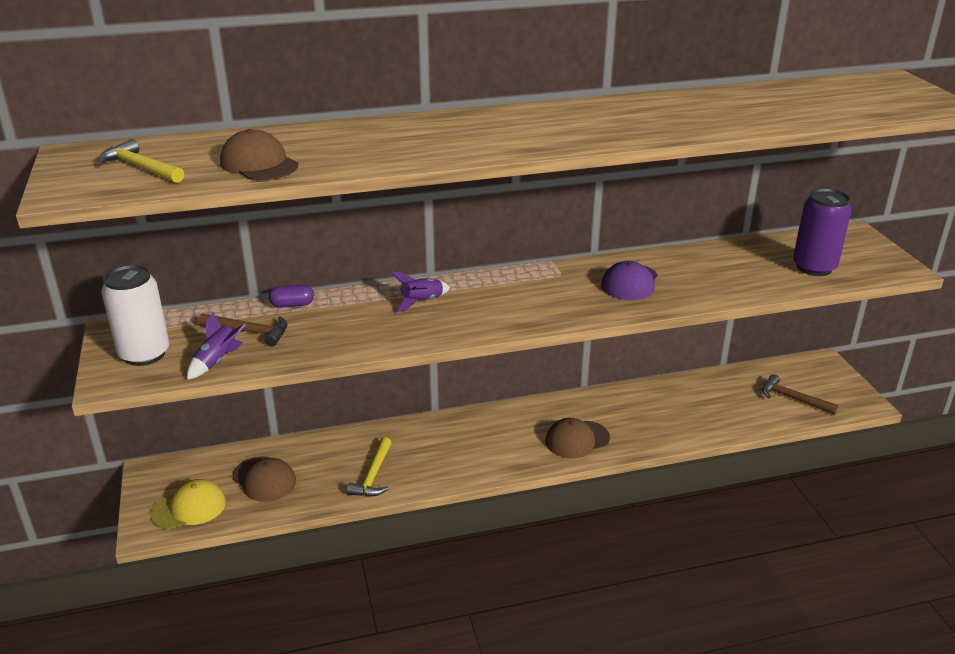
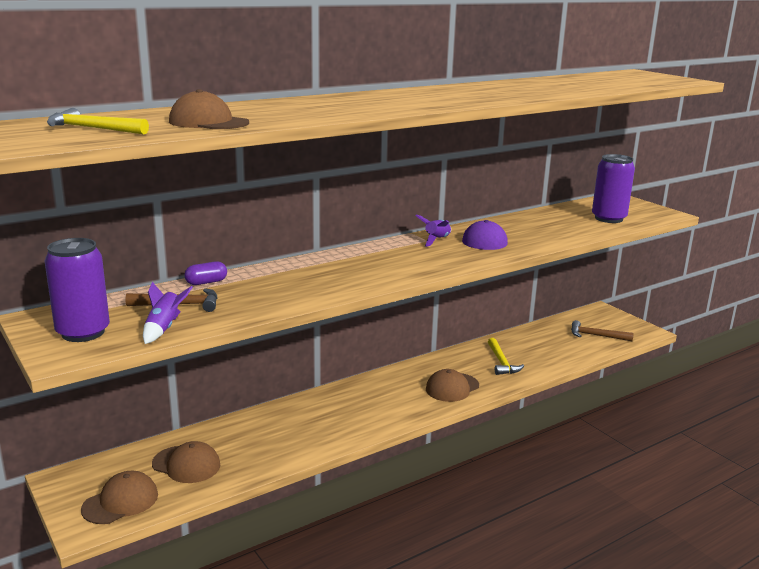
camera: 20 degrees left, 10 degrees down
white can [101,265,169,366] -> purple can [44,238,110,342]
yellow cap [150,479,226,529] -> brown cap [81,471,158,524]
yellow hammer [347,437,392,497] -> yellow hammer moved to [488,338,524,375]
purple rocket [390,271,450,312] -> purple rocket moved to [415,214,451,247]

